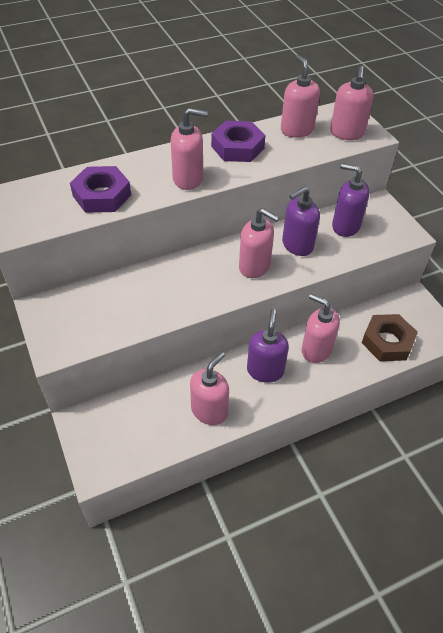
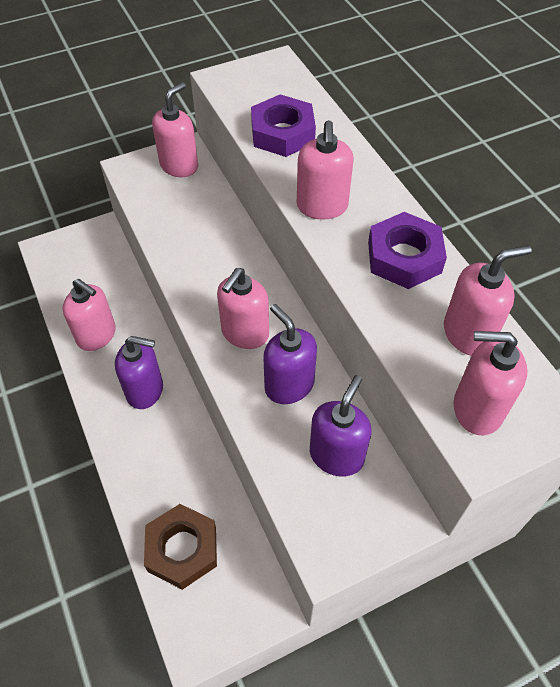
camera: 90 degrees right, 5 degrees up
pink soap dispenser [302,294,340,363] -> pink soap dispenser moved to [152,82,198,177]

